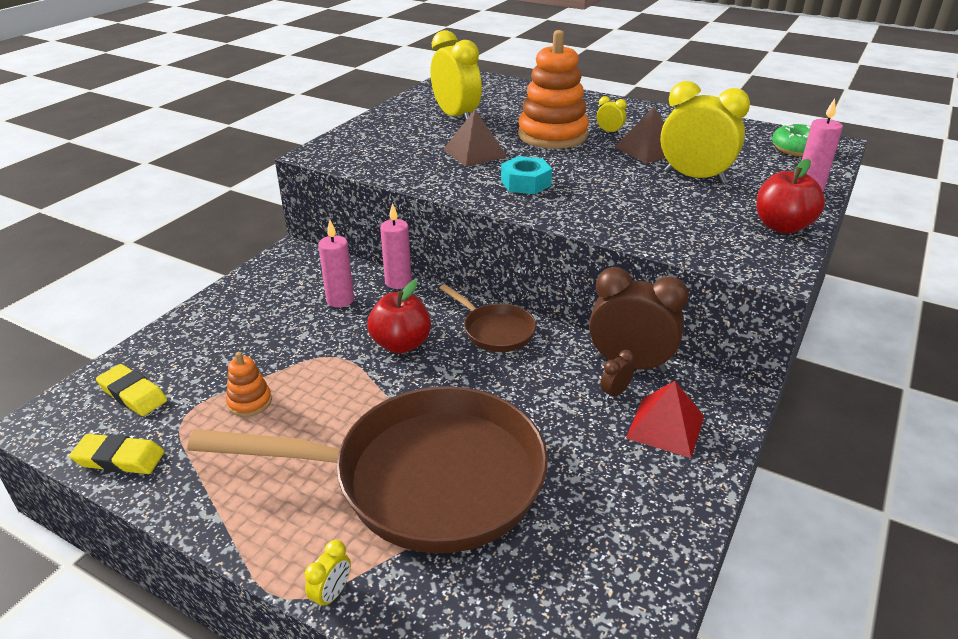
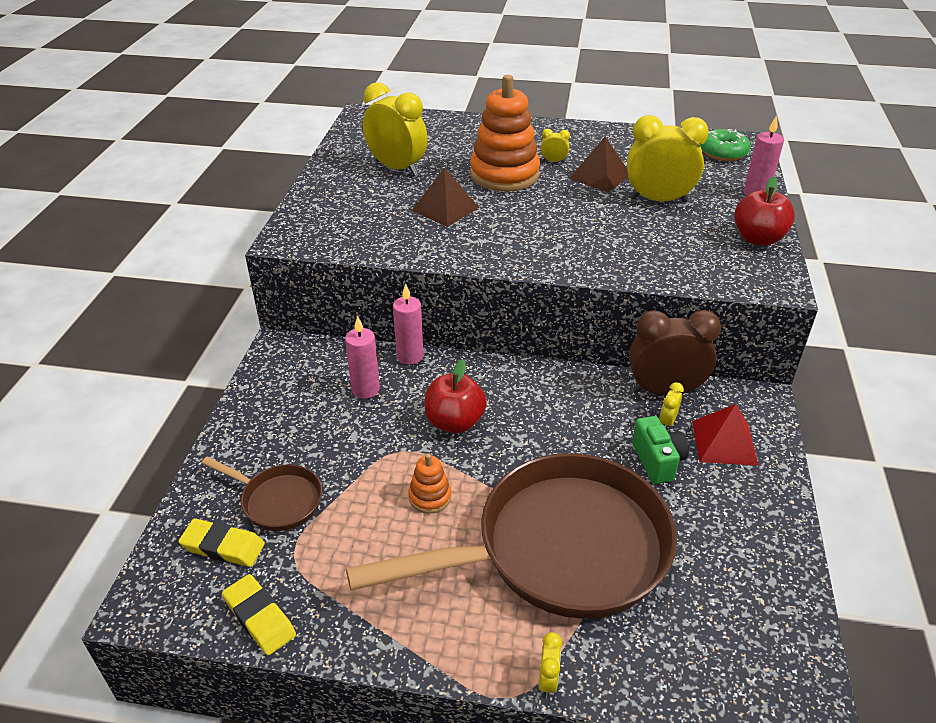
camera: 20 degrees left, 5 degrees up
yellow eraser [69,434,165,474] -> yellow eraser turned 60 degrees clockwise [222,574,296,655]
orange stacking toy [226,352,272,417] -> orange stacking toy moved to [408,453,451,514]
brown pan [440,284,536,352] -> brown pan moved to [202,457,322,531]
turquoise nut [501,156,552,194] -> none
brown clock [600,350,634,400] -> yellow clock [660,382,684,428]
none -> green camera [632,416,689,484]

